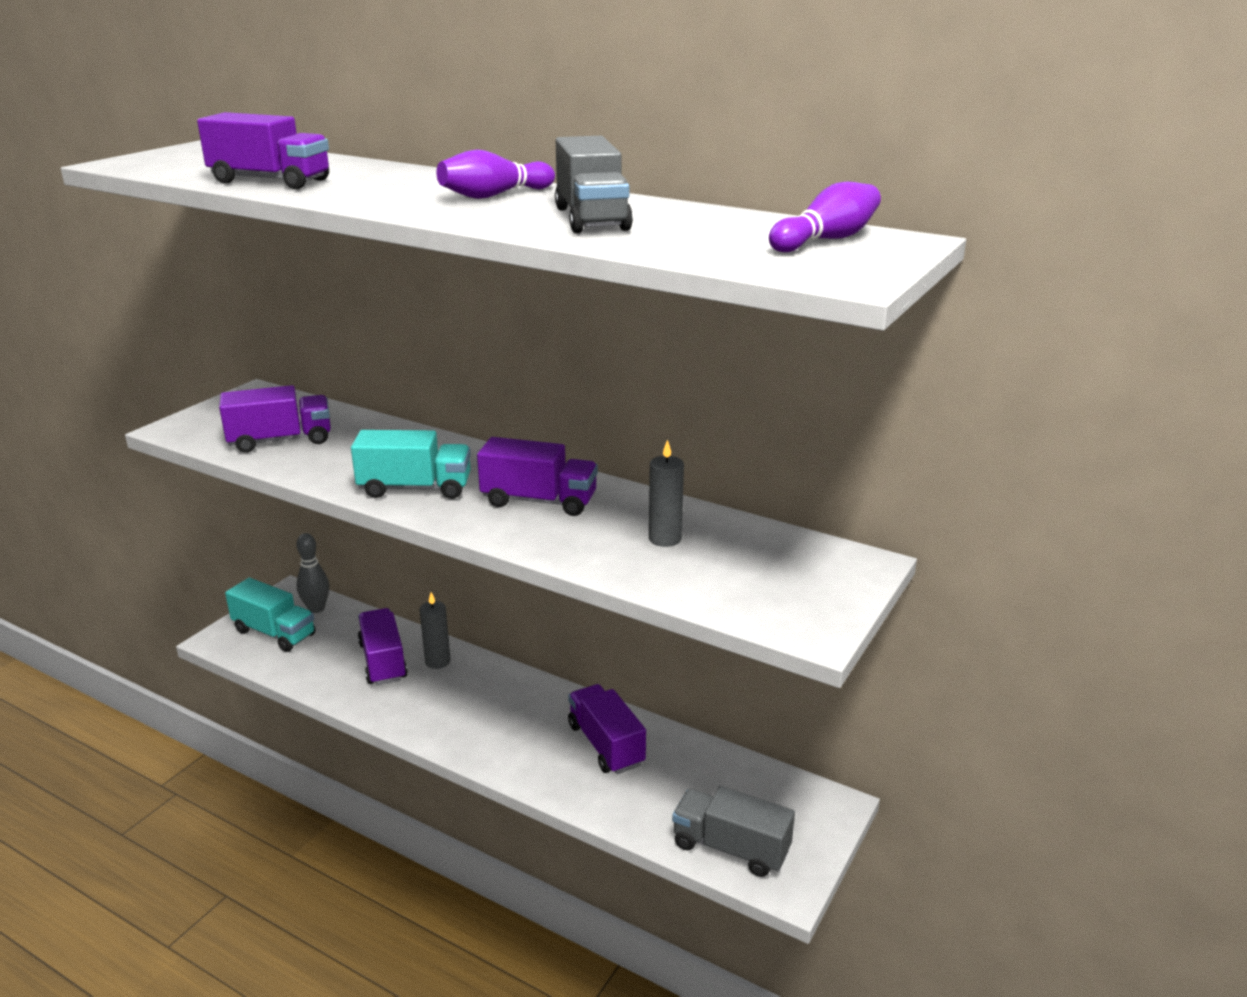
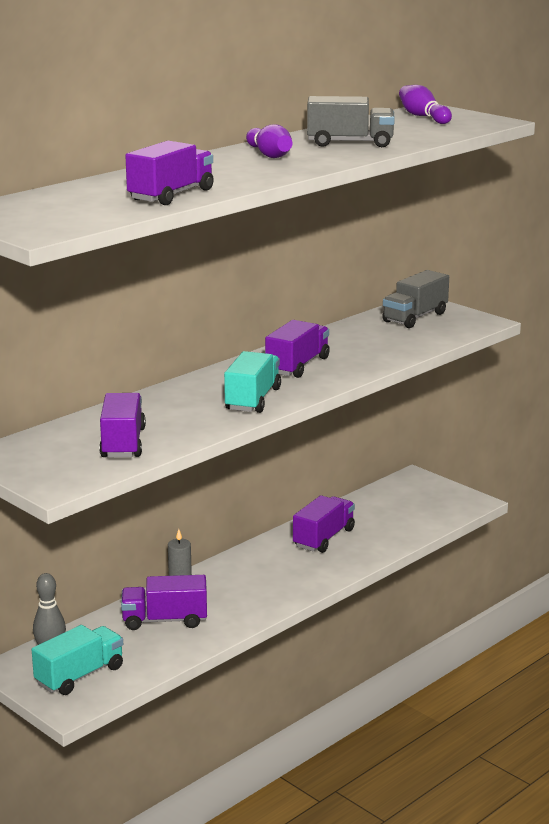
camera: 75 degrees left, 5 degrees down
purple truck [568,684,646,774] -> purple truck turned 135 degrees clockwise [293,495,355,553]
grey candle [649,440,684,547] -> none
grey truck [672,786,795,877] -> grey truck moved to [382,270,449,328]

